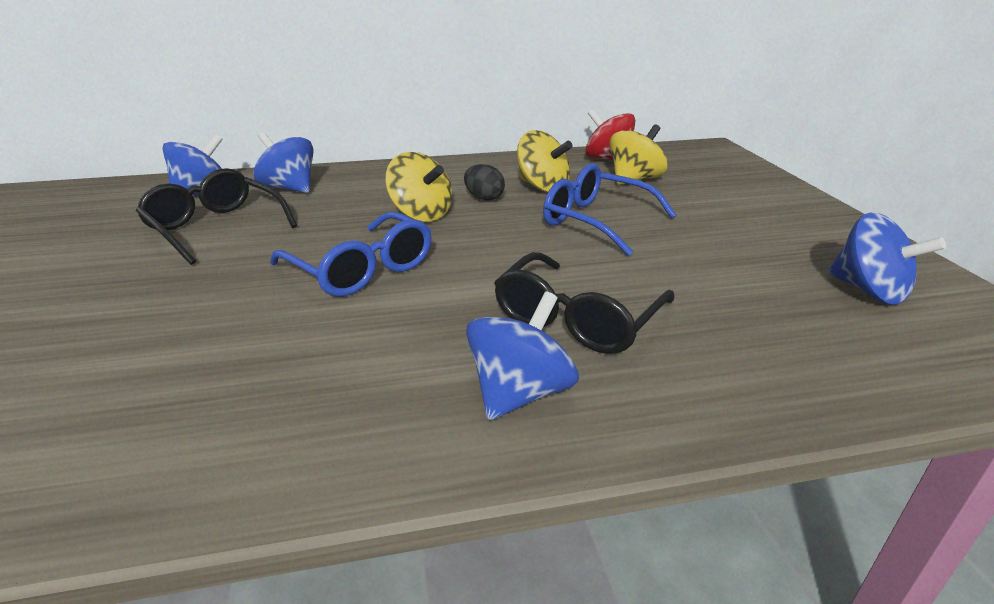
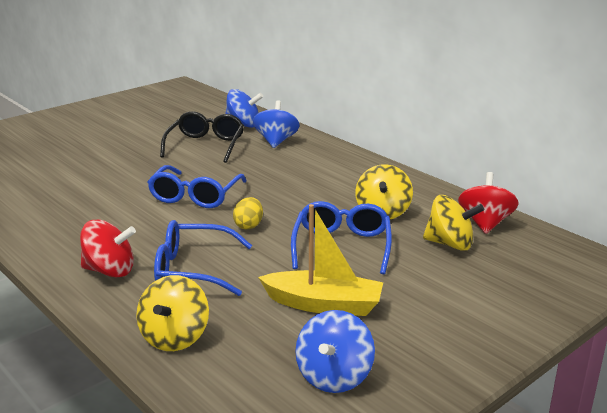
camera: 60 degrees right, 5 degrees down
yellow spinning top [385,152,452,221] -> yellow spinning top moved to [136,275,209,351]
black egg [464,164,505,201] -> none
blue spinning top [466,291,579,420] -> red spinning top [80,220,136,278]
black glasses [494,252,675,354] -> blue glasses [154,220,252,296]
none -> yellow egg [233,197,263,229]
none -> yellow boat [258,204,383,316]

